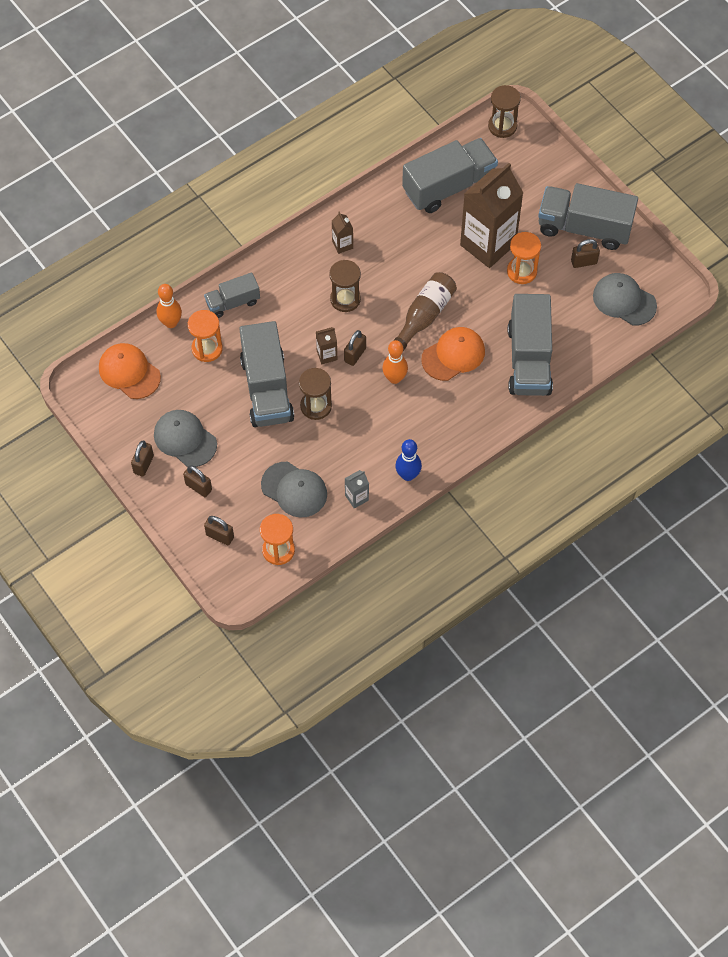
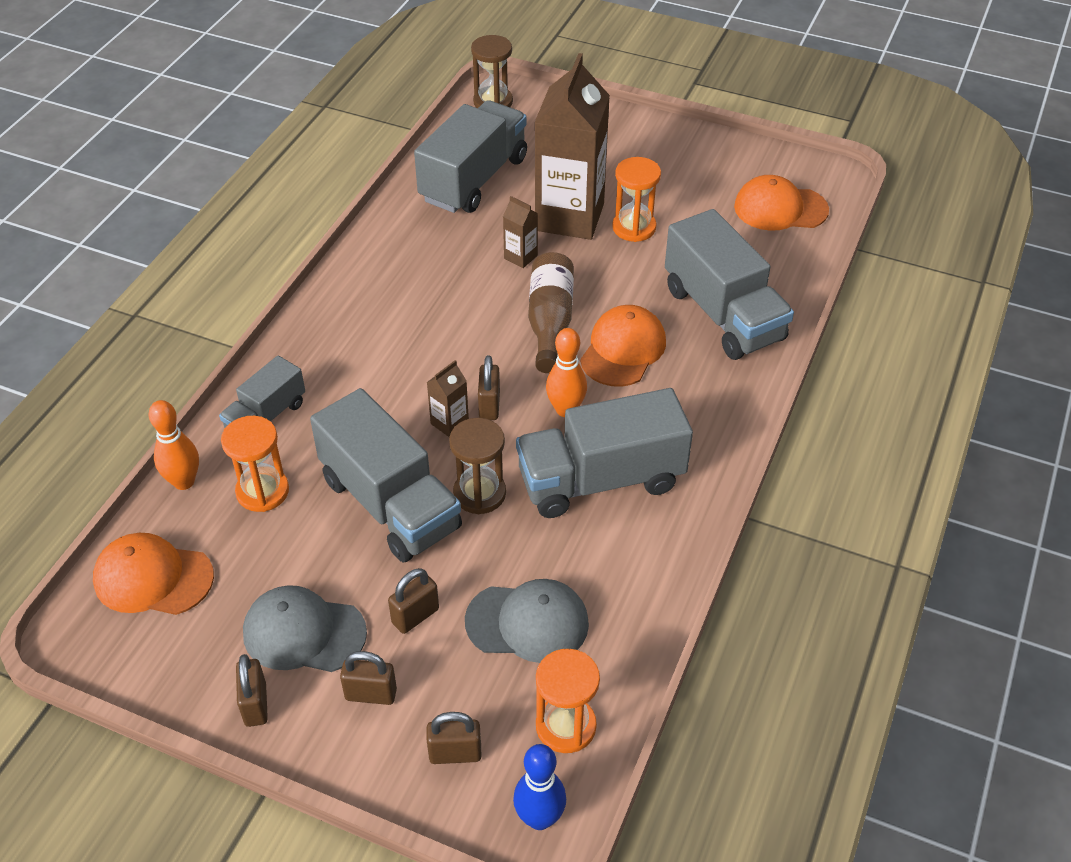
camera: 30 degrees left, 15 degrees down
brown hourglass [329,260,361,312] -> none
brown carton [332,211,353,254] -> brown carton moved to [503,196,538,268]
grey carton [345,470,369,509] -> none
blue bowling pin [395,439,422,481] -> blue bowling pin moved to [513,744,566,830]
grey truck [538,183,638,250] -> grey truck moved to [516,388,693,518]
brown padlock [571,239,600,268] -> brown padlock moved to [388,568,439,634]
grey cap [593,273,657,326] -> orange cap [734,175,829,231]

